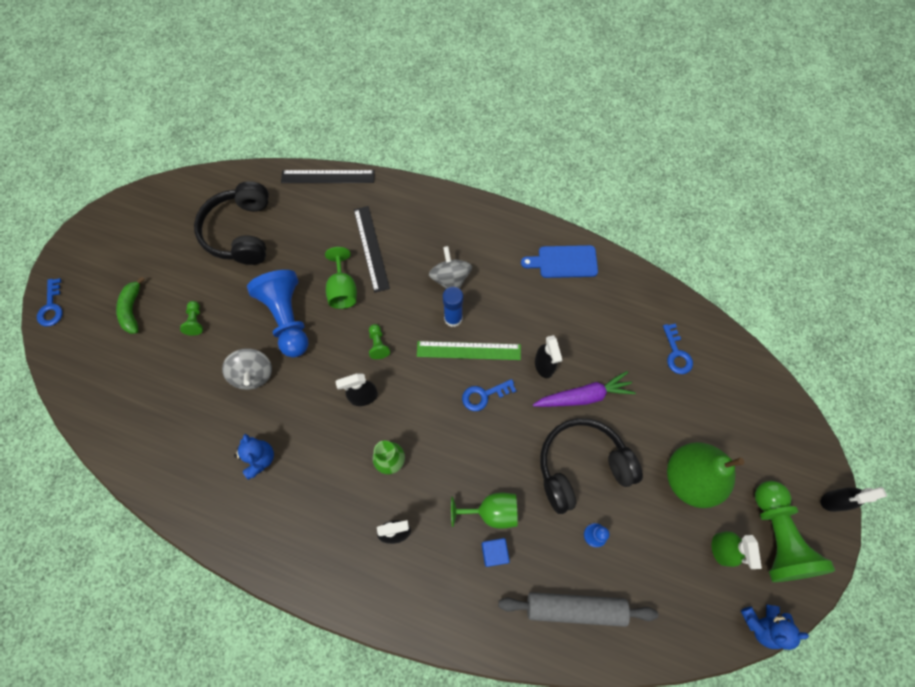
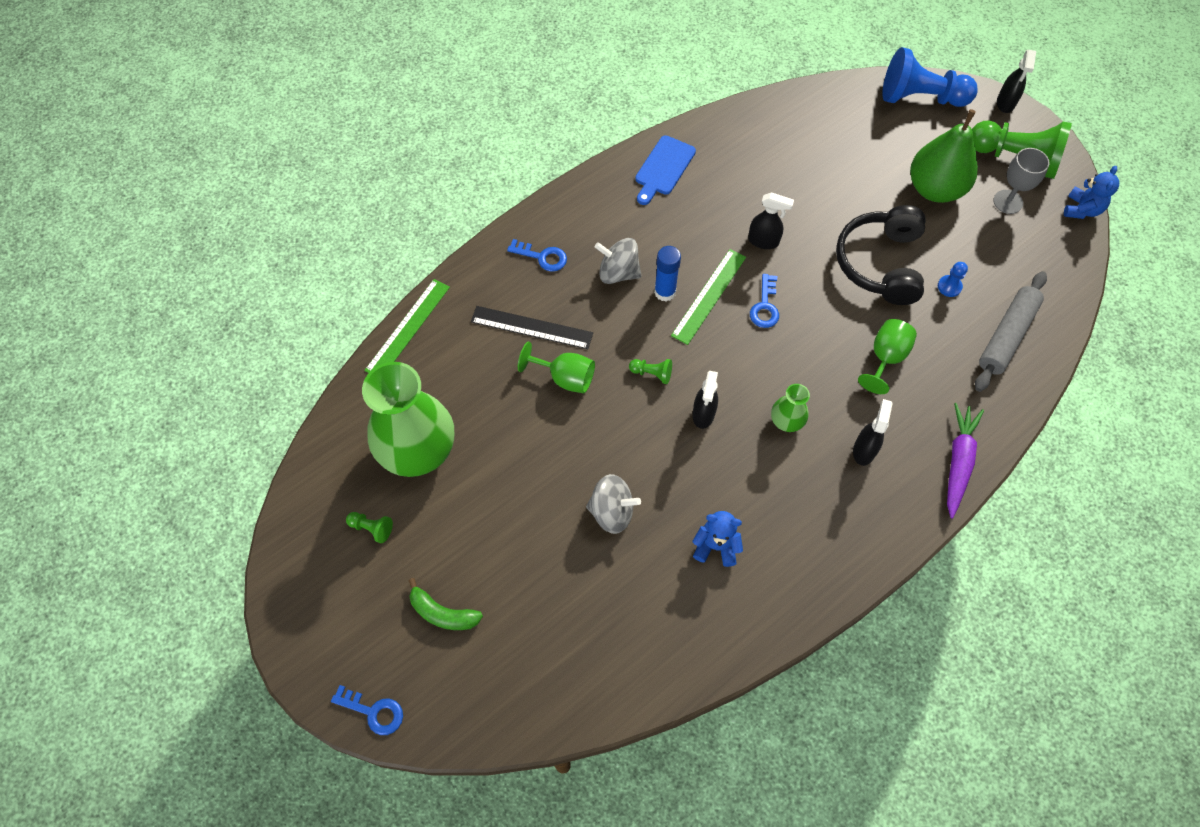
camera: 60 degrees left, 5 degrees down
green pawn [180,301,203,336] -> green pawn moved to [346,512,393,543]
black headphones [194,181,269,265] -> green vase [362,362,454,477]
blue pawn [247,270,308,357] -> blue pawn moved to [882,47,978,107]
black ruler [281,170,375,183] -> green ruler [364,279,450,373]
blue cube [481,538,510,567] -> none
purple carrot [533,371,636,407] -> purple carrot moved to [947,403,984,518]
blue key [663,323,693,374] -> blue key moved to [507,239,567,272]
green spray bottle [712,531,762,569] -> grey goblet [993,148,1050,214]

